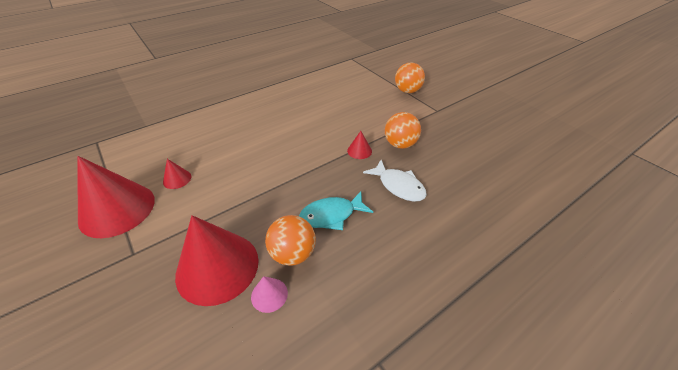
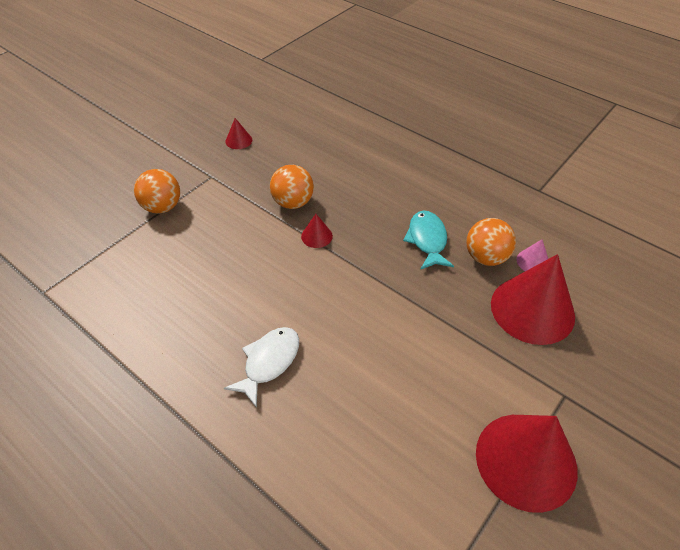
camera: 105 degrees left, 5 degrees up
red cone [163,159,191,189] -> red cone moved to [225,118,252,149]
turquoise fish [299,191,373,230] -> turquoise fish turned 150 degrees counterclockwise [403,211,454,270]
white fish [363,160,427,202] -> white fish moved to [224,327,299,408]

